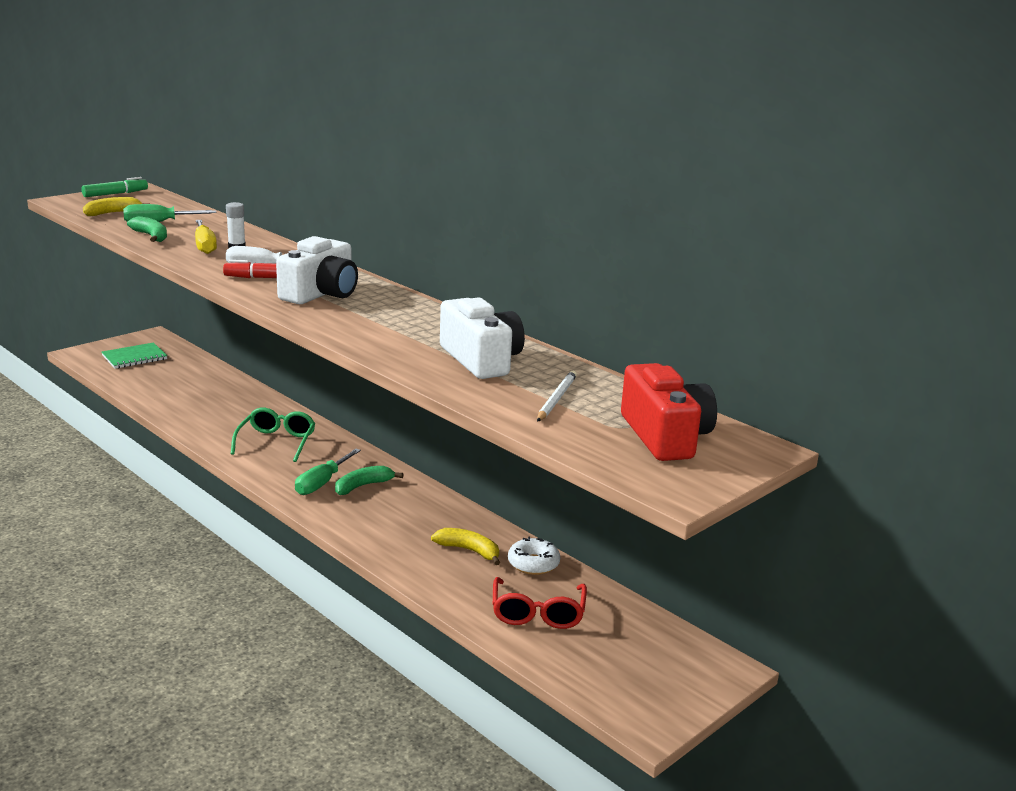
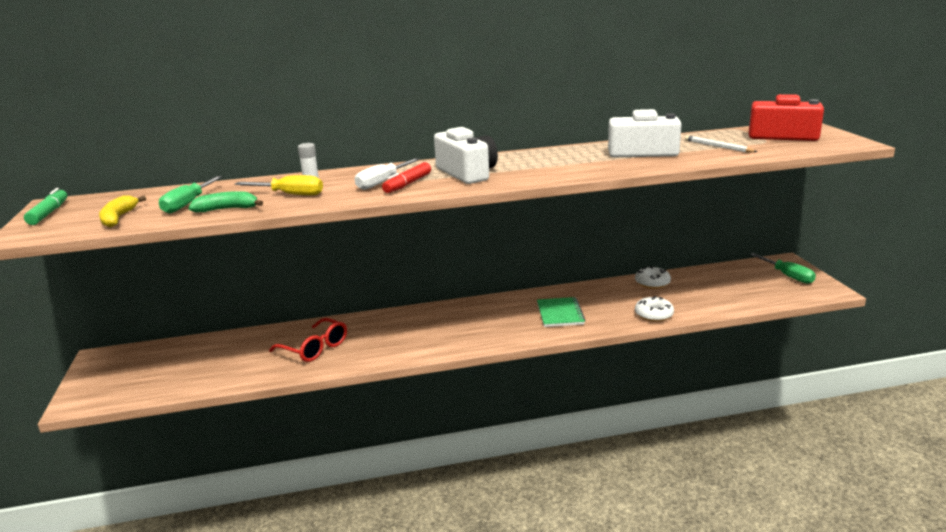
camera: 55 degrees left, 0 degrees up
green notebook [102,342,167,369] -> green notebook moved to [537,297,586,327]
green glasses [231,408,315,462] -> none
green screwdriver [295,449,361,495] -> green screwdriver moved to [750,253,816,284]
green banana [335,466,404,495] -> none
yellow banana [431,528,500,565] -> none
red glasses [493,577,587,629] -> red glasses moved to [269,318,347,362]
none -> white donut [635,296,674,322]

